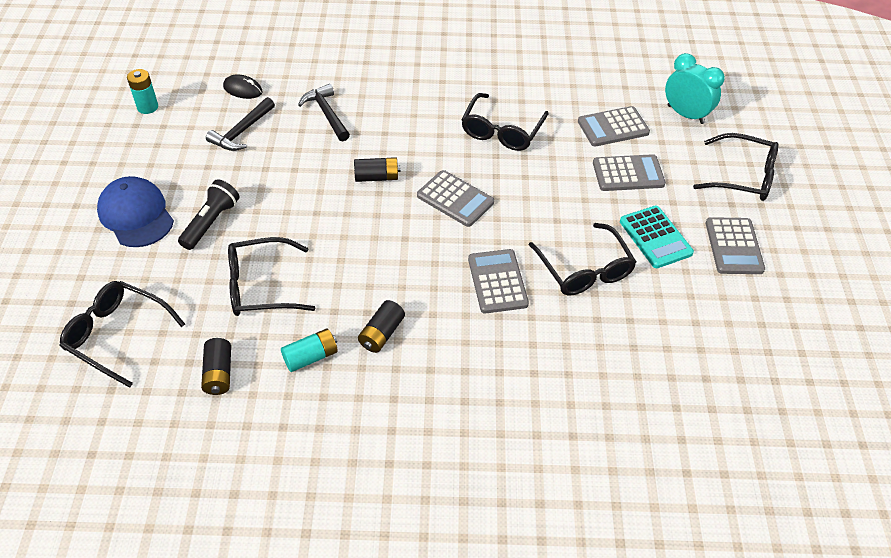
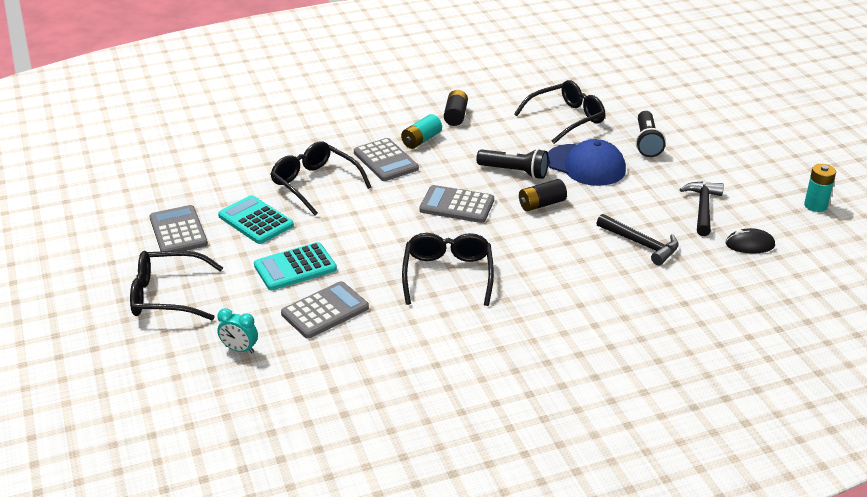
camera: 160 degrees right, 15 degrees down
black glasses [59,281,185,388] -> none
blue cap [97,176,174,247] -> blue cap moved to [548,139,626,186]
black battery [201,338,231,395] -> none
turquoise battery [281,328,338,372] -> turquoise battery moved to [401,114,442,149]
grey calculator [593,154,666,191] -> turquoise calculator [254,242,337,290]
turquoise clock [665,53,725,124] -> turquoise clock [217,308,258,353], size x0.58
none -> black flashlight [476,149,549,179]

